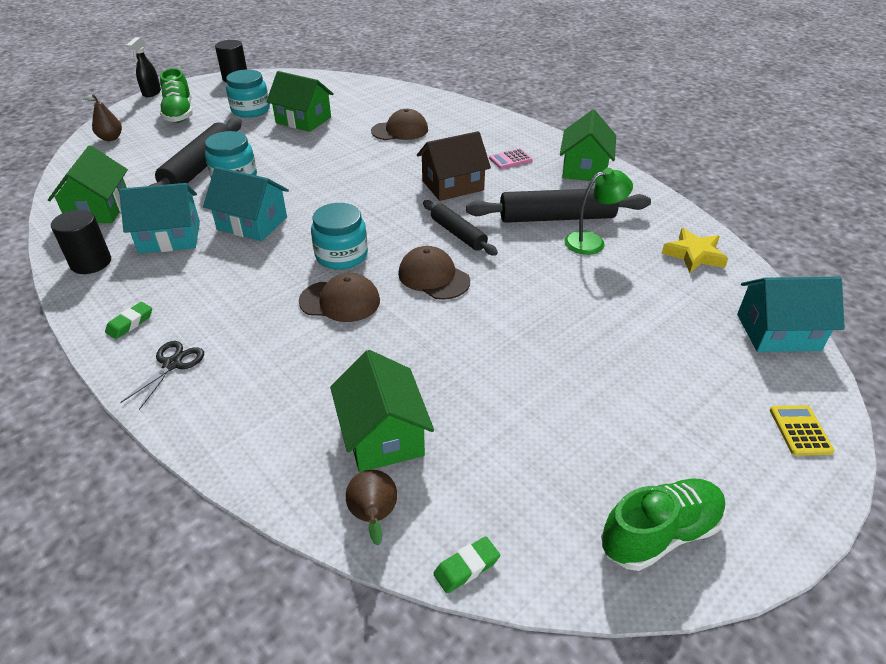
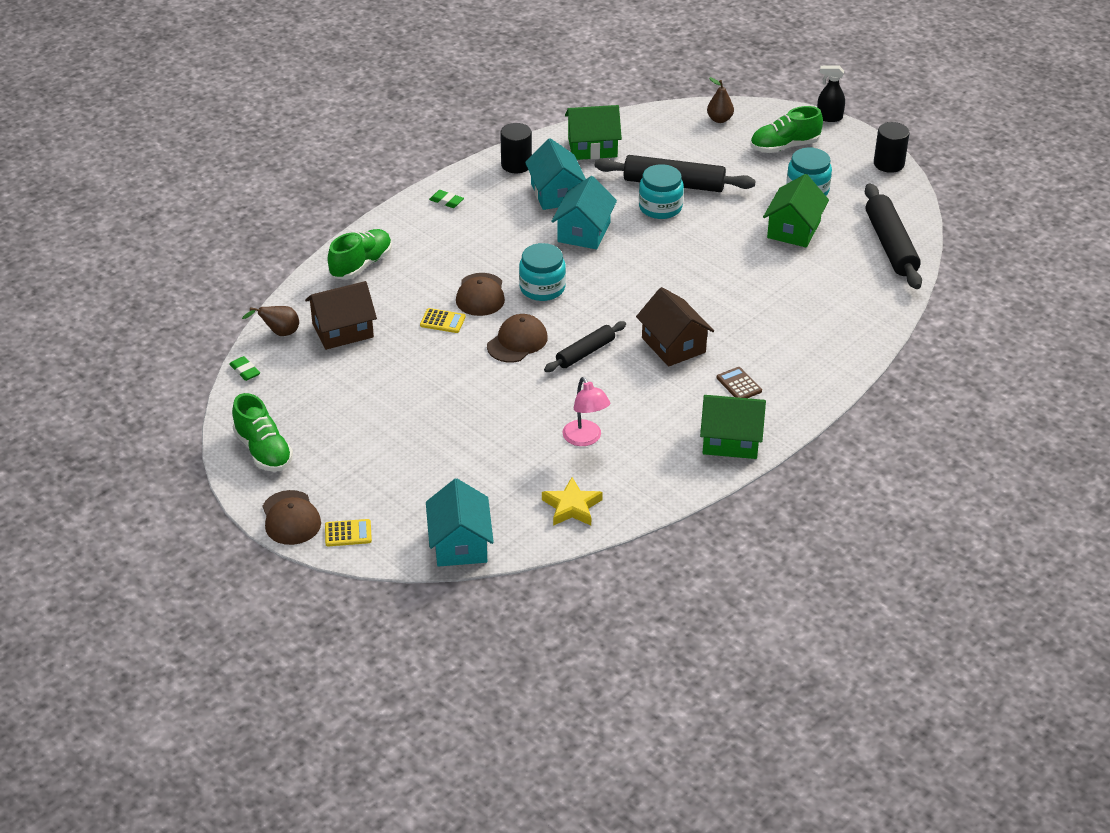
camera: 85 degrees right, 0 degrees up
black scissors [120,341,204,410] -> none
green house [330,350,434,472] -> brown house [305,281,377,350]
brown cap [371,109,428,140] -> brown cap moved to [263,490,321,545]
black rolling pin [466,189,651,223] -> black rolling pin moved to [865,183,922,289]
pink calculator [489,148,533,169] -> brown calculator [717,367,762,398]
green lamp [564,168,633,255] -> pink lamp [562,377,610,446]
none -> green shoe [327,229,392,280]
none -> yellow calculator [420,308,466,333]

